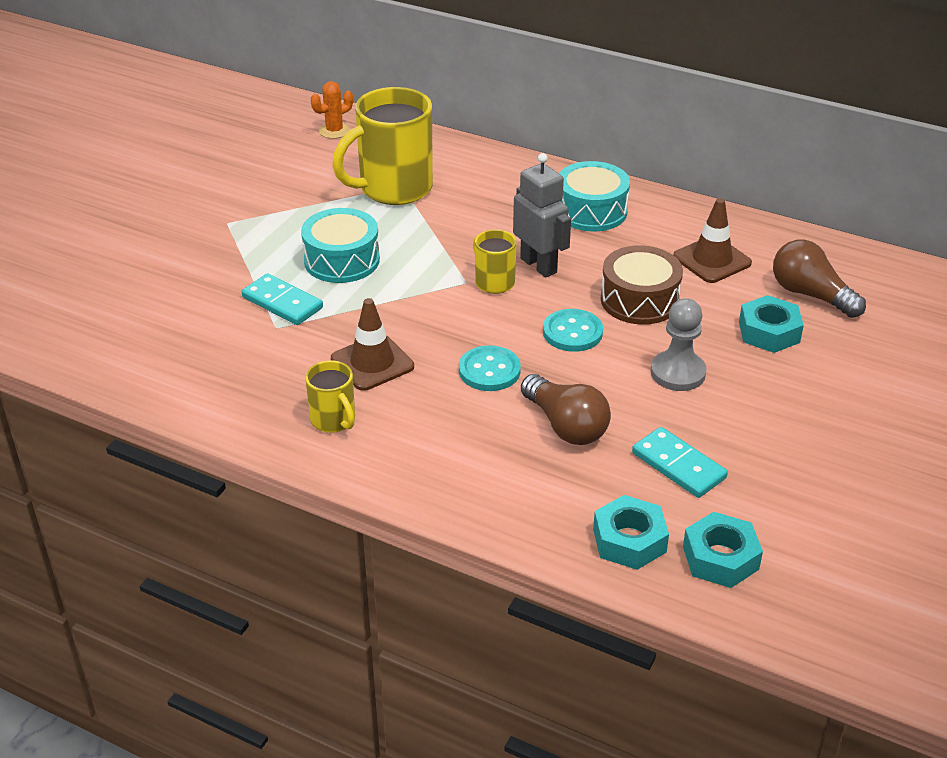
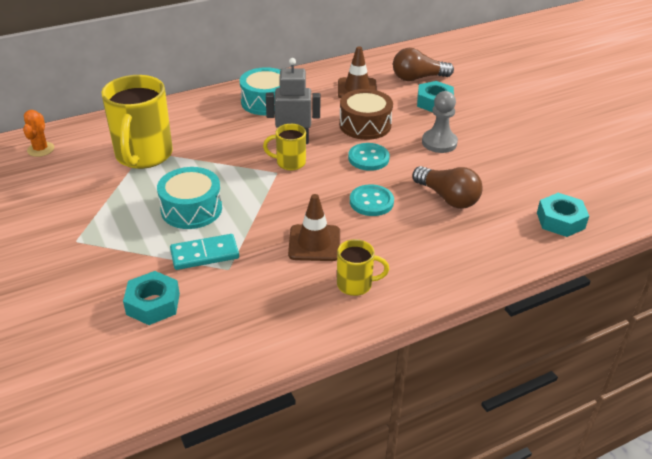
camera: 55 degrees left, 0 degrees up
brown light bulb [521,374,611,445] -> brown light bulb turned 45 degrees clockwise [413,166,483,209]
turquoise domino [632,427,728,498] -> none
turquoise nut [683,512,763,588] -> turquoise nut moved to [123,271,180,325]

